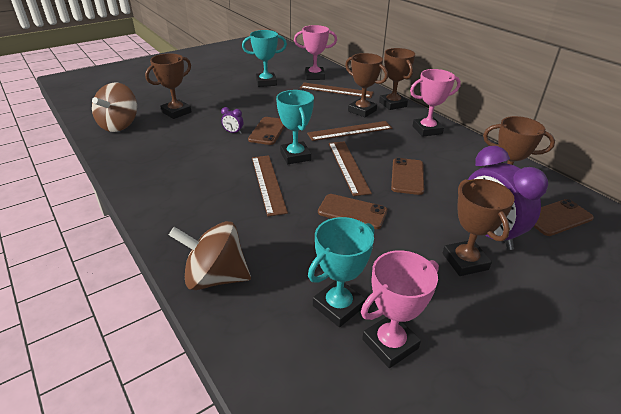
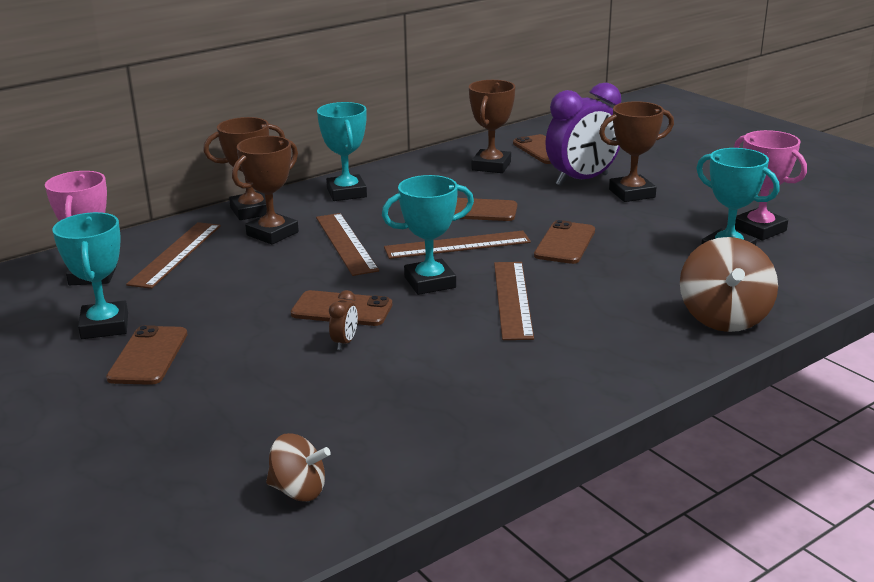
camera: 90 degrees left, 10 degrees down
brown spinning top [92,83,137,132] -> brown spinning top [266,433,331,501], size x0.59
brown trophy [145,53,192,119] -> none
purple clock [221,107,243,134] -> brown clock [329,290,358,350]
brown ruler [252,155,288,216] -> brown ruler turned 75 degrees counterclockwise [494,262,534,340]
pink trophy [410,69,461,137] -> turquoise trophy [317,102,367,201]
none -> brown phone [106,325,187,385]

